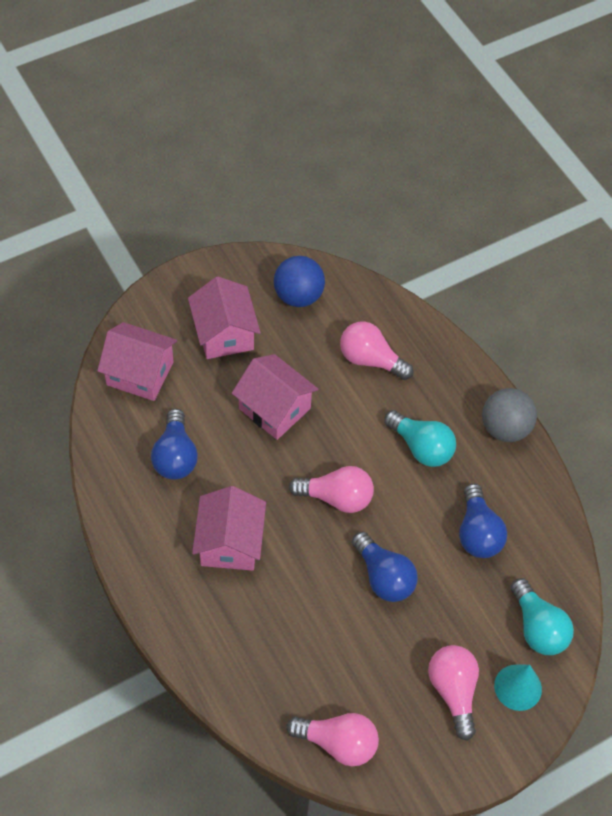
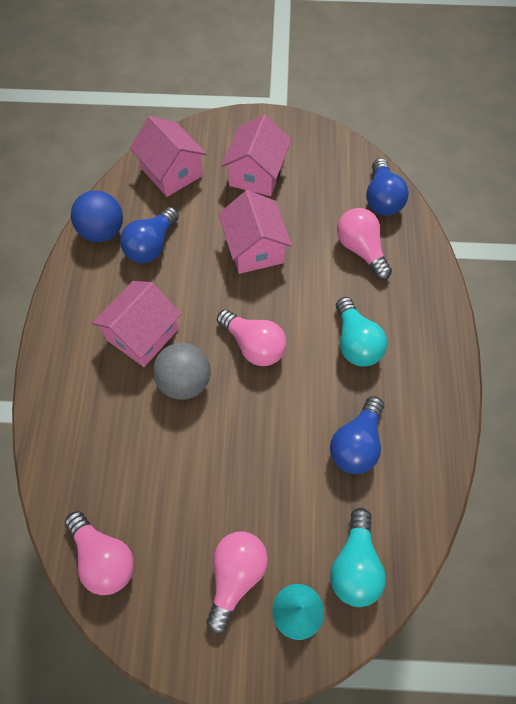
camera: 35 degrees right, 5 degrees up
blue ball [274,256,325,307] -> blue ball moved to [71,190,123,242]
blue light bulb [352,531,418,602] -> blue light bulb moved to [366,158,409,216]
grey ball [482,388,537,442] -> grey ball moved to [153,343,211,400]

